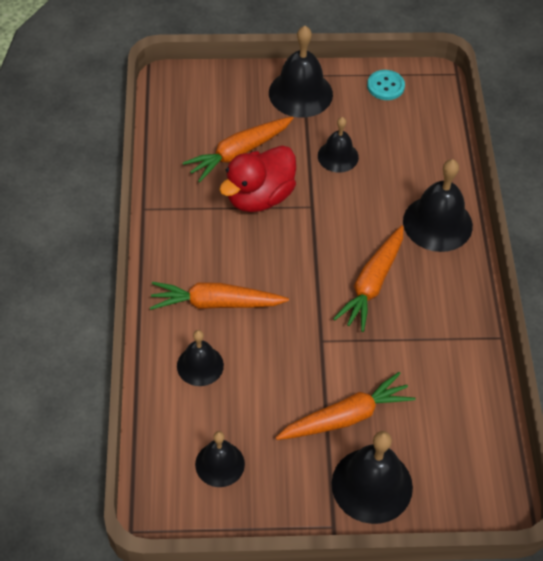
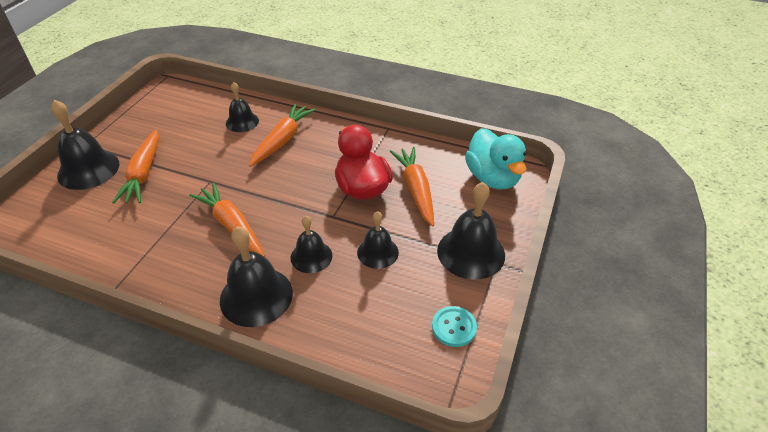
camera: 115 degrees right, 10 degrees down
black bell [195,431,245,487] -> black bell moved to [291,216,332,273]
none -> turquoise duck [465,128,527,190]

